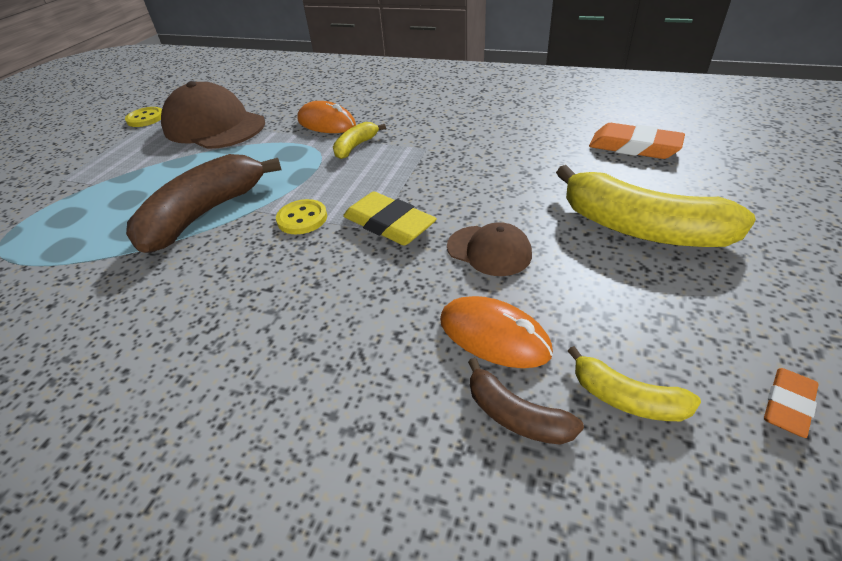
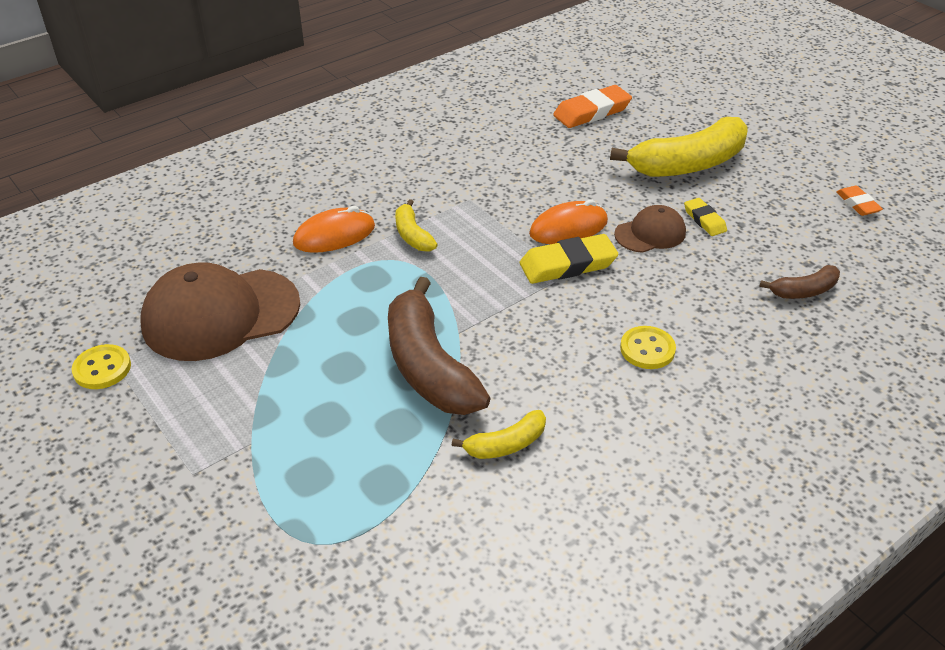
camera: 60 degrees left, 0 degrees up
yellow button [276,199,327,234] -> yellow button moved to [620,326,676,369]
orange mouse [440,296,553,368] -> orange mouse moved to [529,200,608,244]
yellow banana [568,346,701,421] -> yellow banana moved to [452,410,546,459]
none -> yellow eraser [684,198,727,236]

